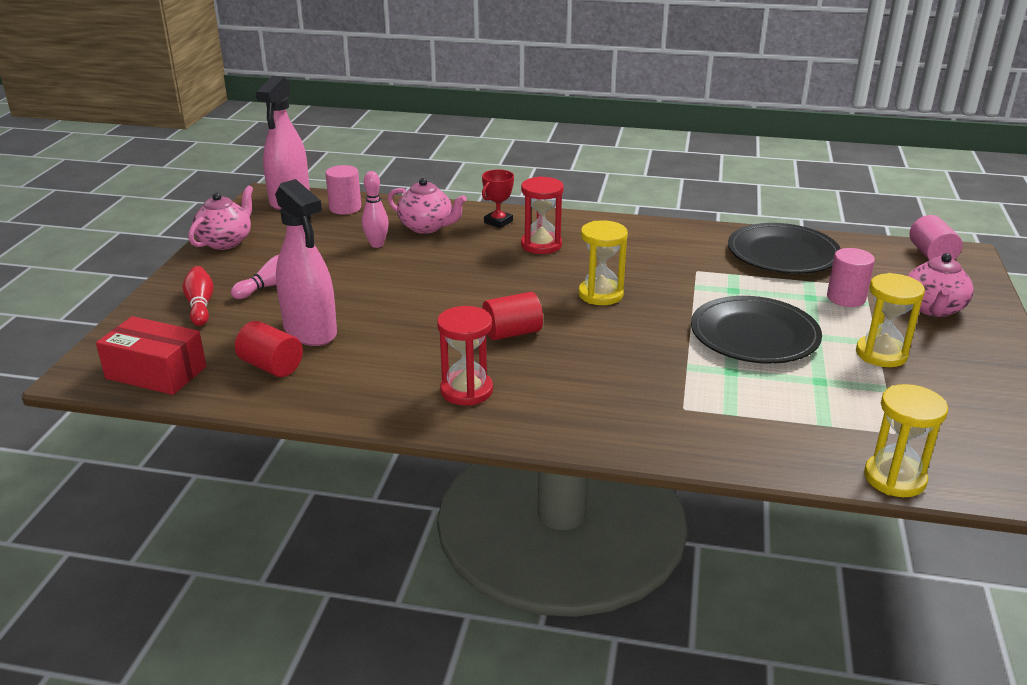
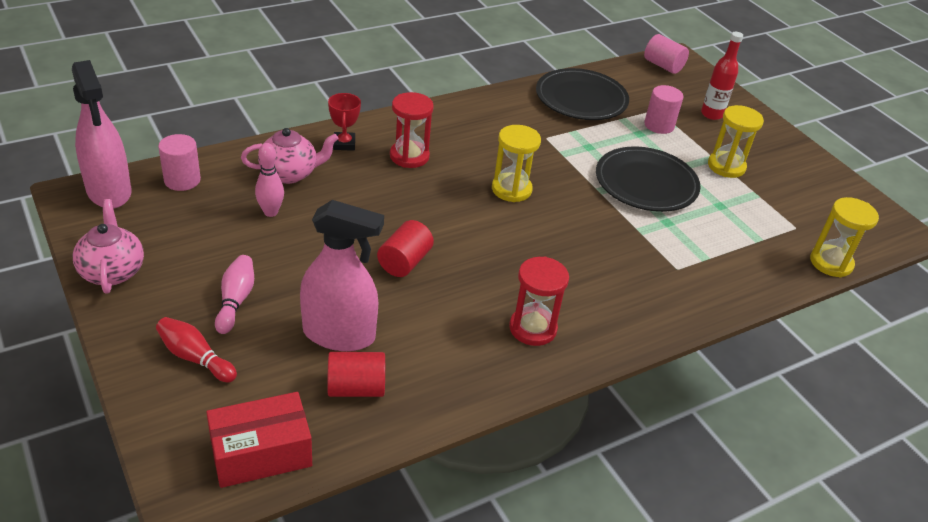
camera: 45 degrees left, 10 degrees up
red cylinder [482,292,543,340] -> red cylinder moved to [377,220,434,277]
pink teapot [908,253,974,317] -> red bottle [701,32,743,120]

